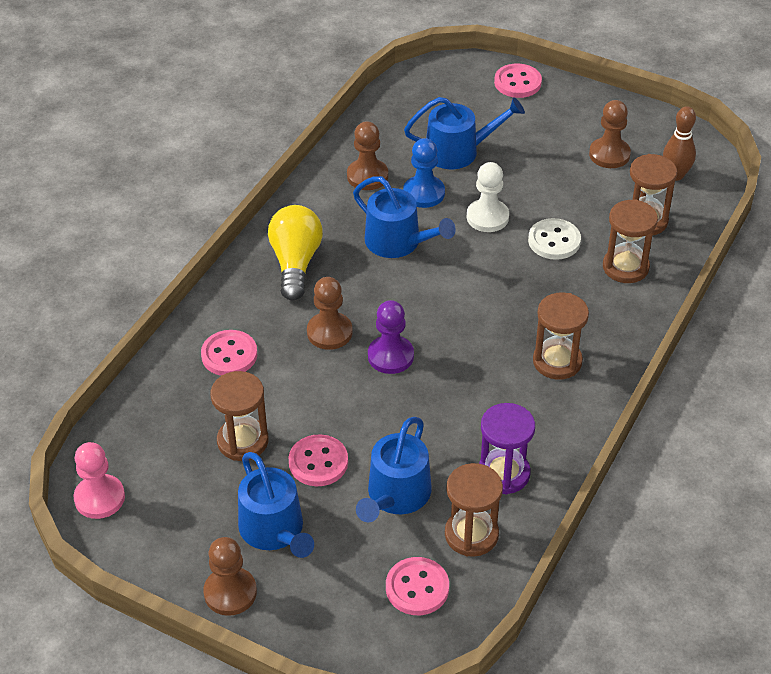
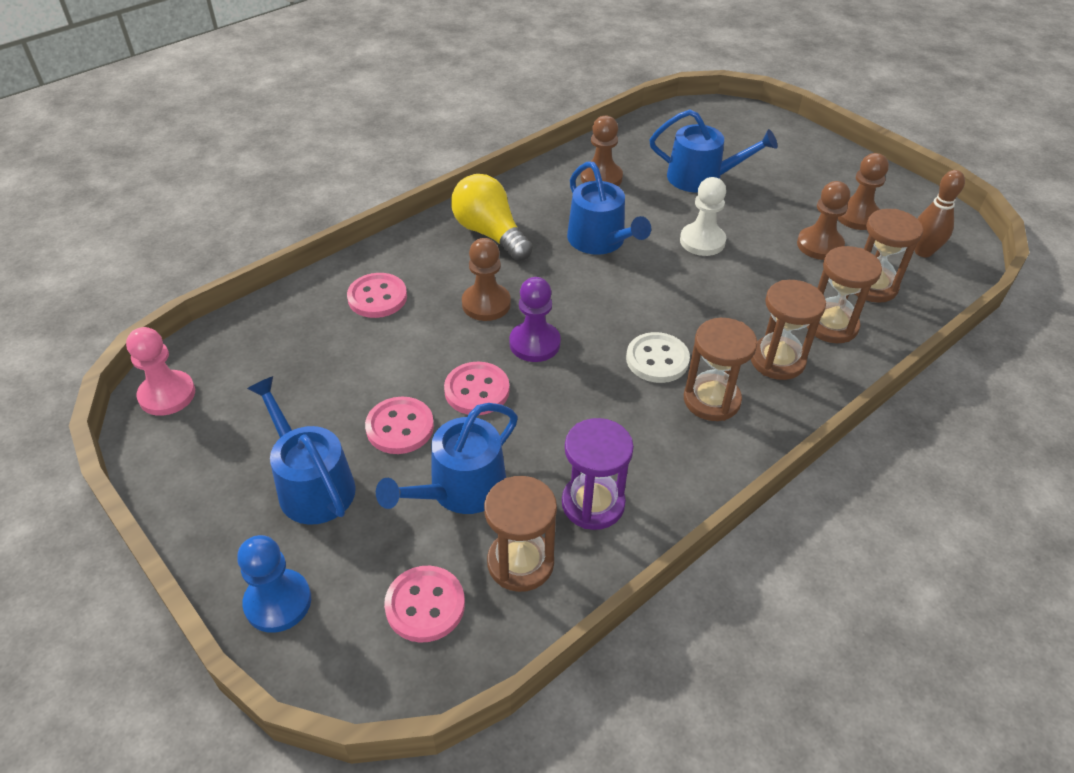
camera: 20 degrees right, 0 degrees up
brown pawn [203,537,257,616] -> brown pawn moved to [797,181,850,260]
brown hourglass [210,371,268,461] -> brown hourglass moved to [751,280,826,380]
blue watering can [238,452,314,558] -> blue watering can turned 150 degrees clockwise [247,376,356,525]
yellow light bulb [268,205,323,301] -> yellow light bulb turned 60 degrees counterclockwise [451,174,533,261]
blue pawn [403,138,445,208] -> blue pawn moved to [237,535,311,633]
pink button [494,63,542,98] -> pink button moved to [444,362,509,415]
white button [528,218,581,260] -> white button moved to [626,332,690,383]

